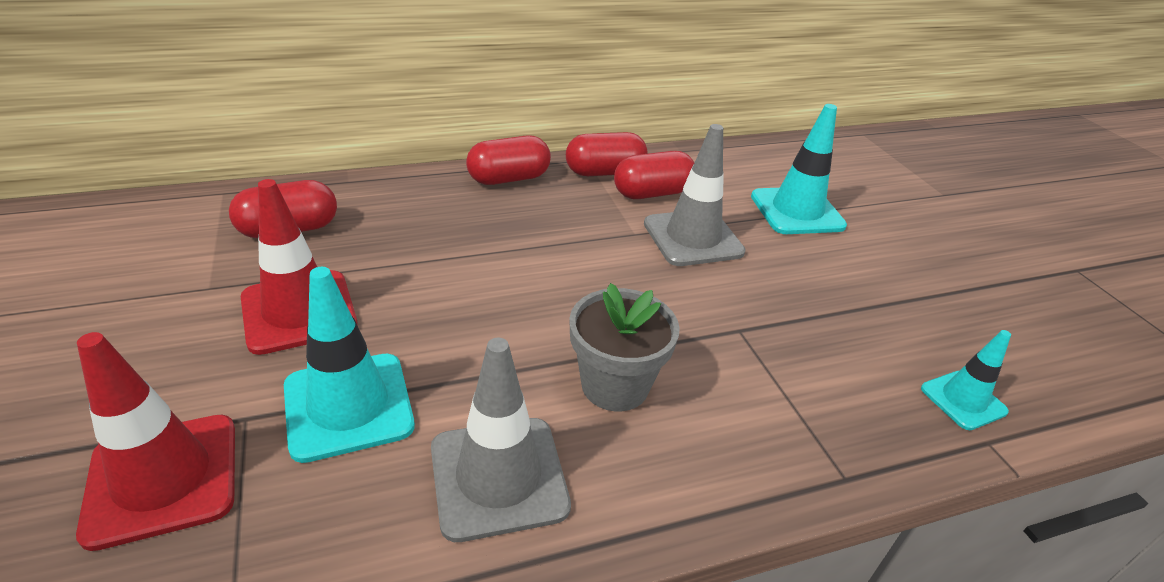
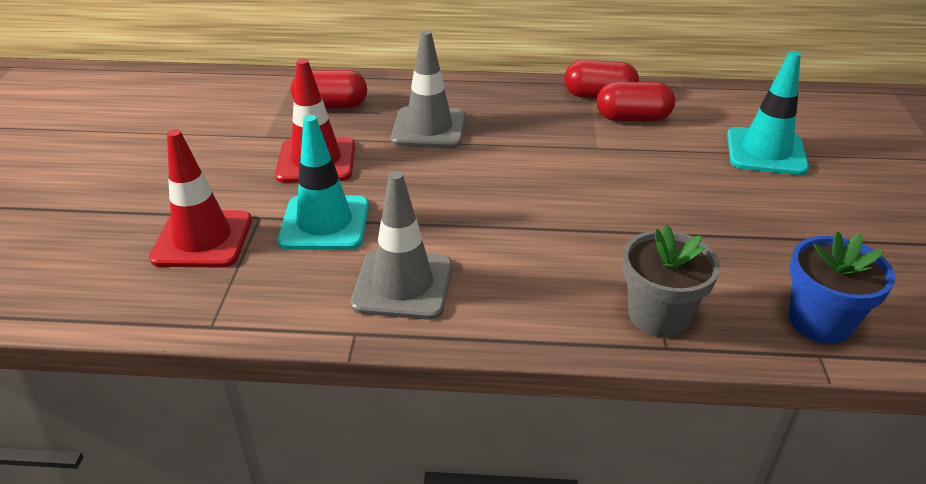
camera: 25 degrees right, 0 degrees up
red capsule [466,135,551,185] -> none
grey flower pot [569,283,680,411] -> grey flower pot moved to [622,224,720,337]
grey traffic cone [644,124,746,266] -> grey traffic cone moved to [391,30,466,148]
turquoise traffic cone [921,330,1011,430] -> blue flower pot [789,231,895,344]

